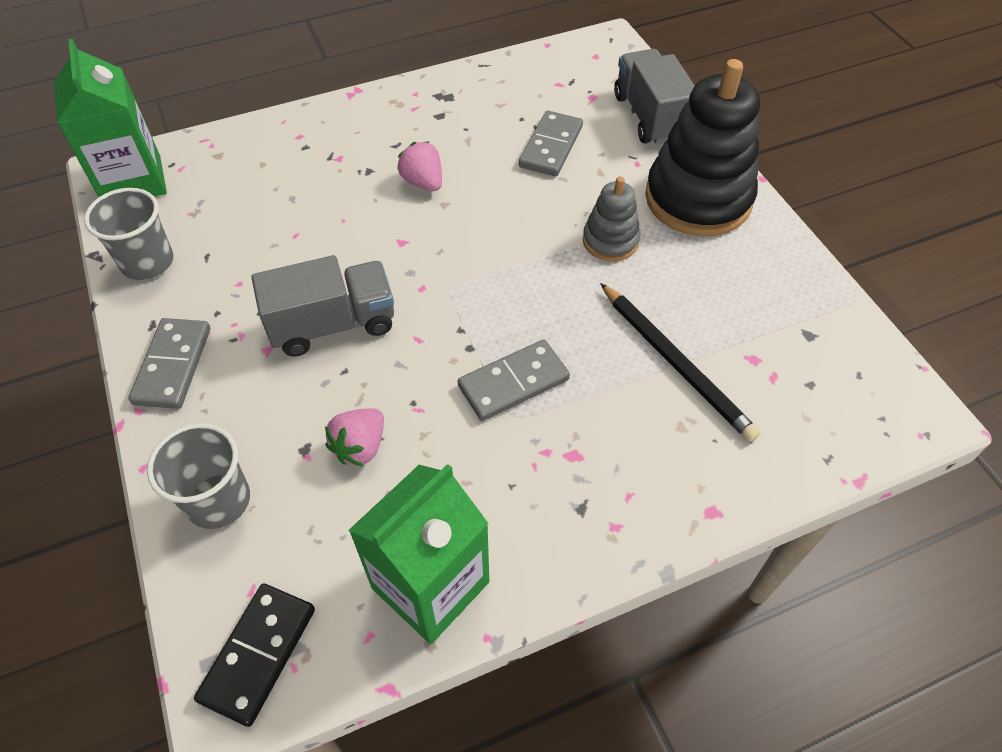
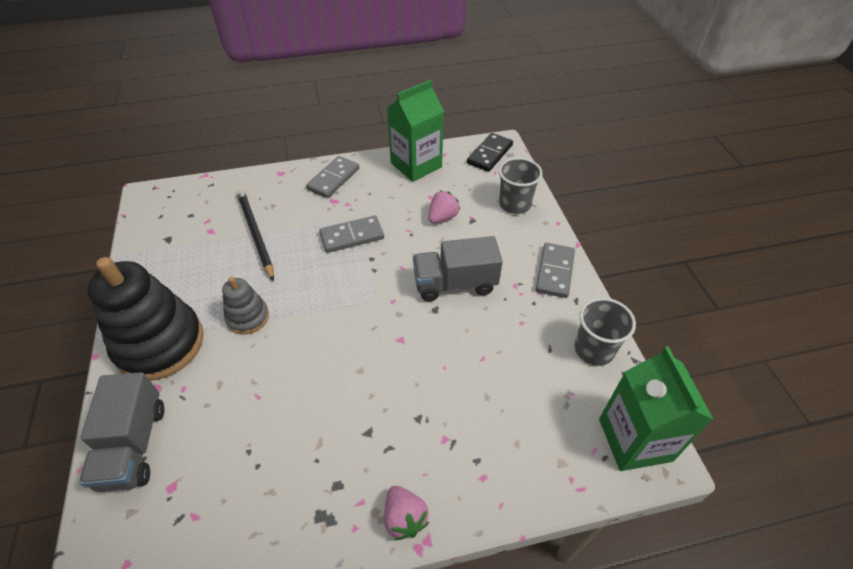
camera: 170 degrees left, 5 degrees down
pink strawberry [397,141,442,191] -> pink strawberry moved to [384,486,429,540]
grey domino [519,111,583,176] -> grey domino moved to [306,156,360,198]

